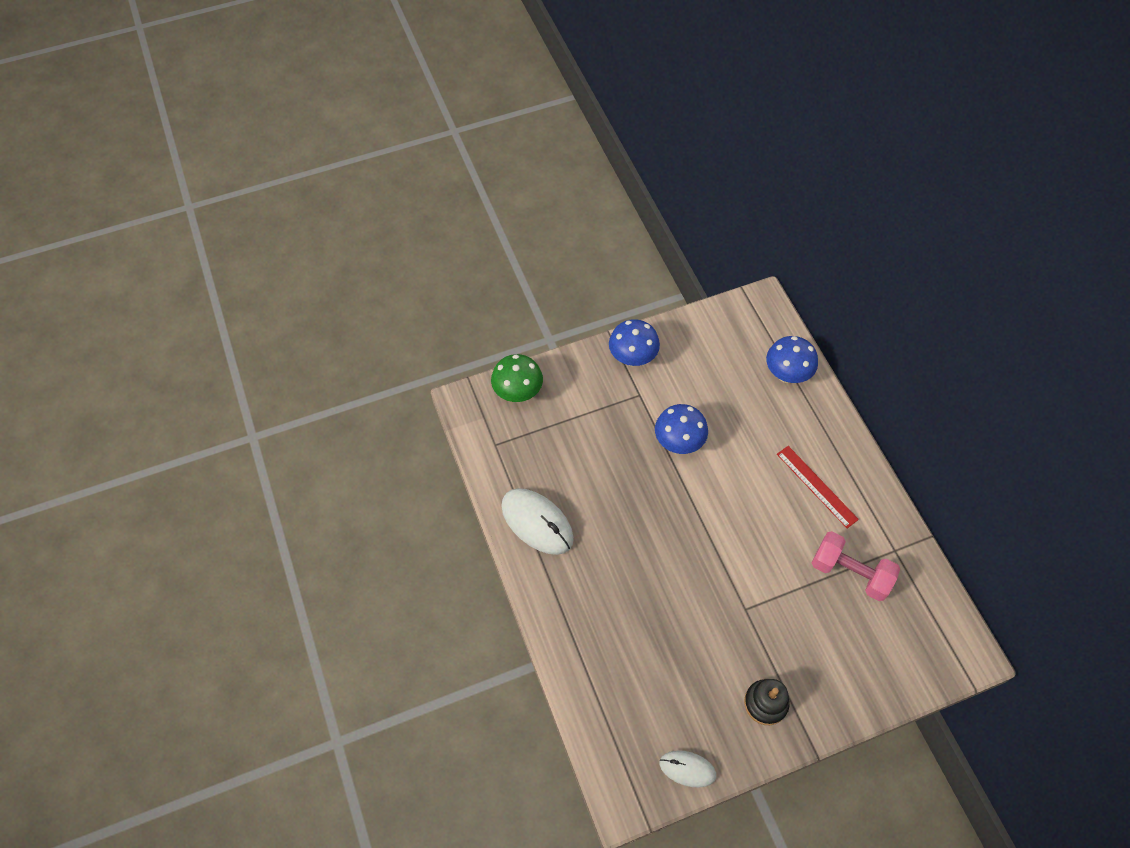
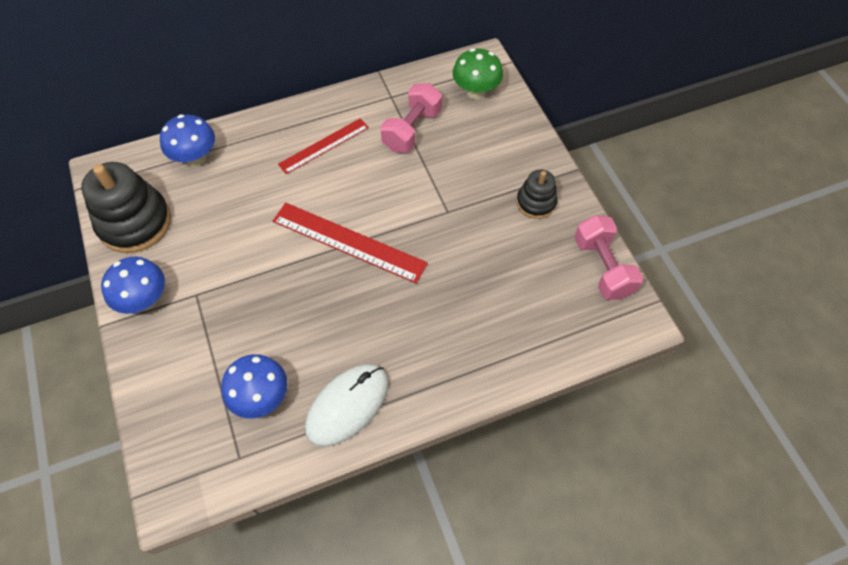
camera: 90 degrees left, 0 degrees up
green mushroom [491,354,543,402] -> green mushroom moved to [453,48,503,99]
blue mushroom [655,404,708,454] -> blue mushroom moved to [221,354,287,419]
white mouse [660,751,716,787] -> pink dumbbell [574,215,643,300]
none -> black stacking toy [81,162,171,253]
none -> red ruler [273,203,428,284]

